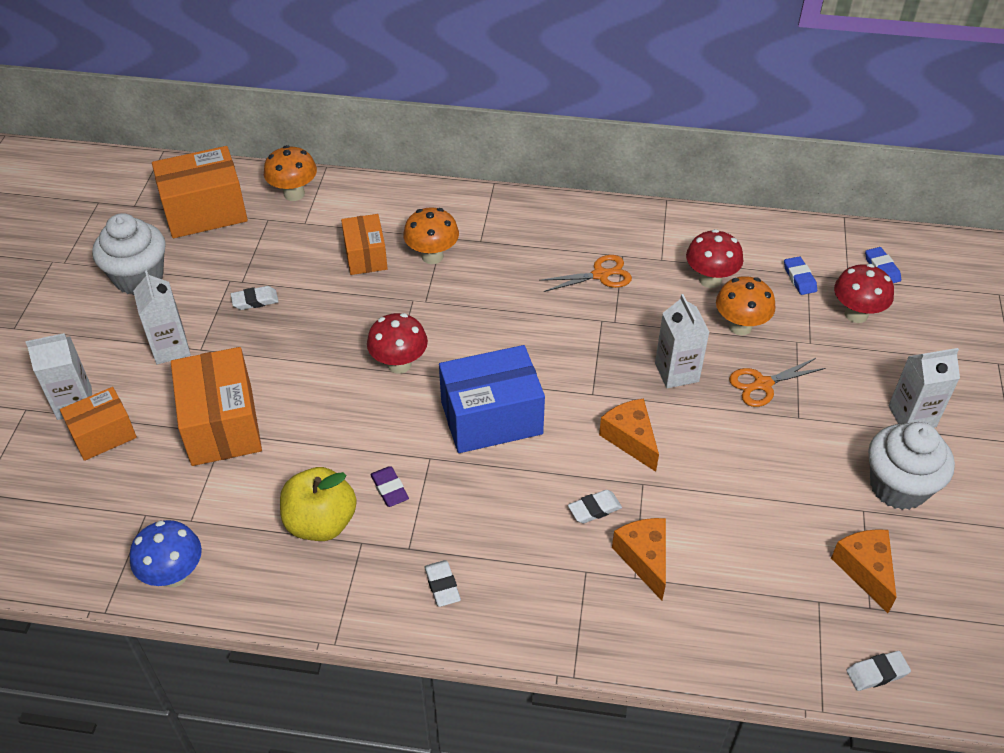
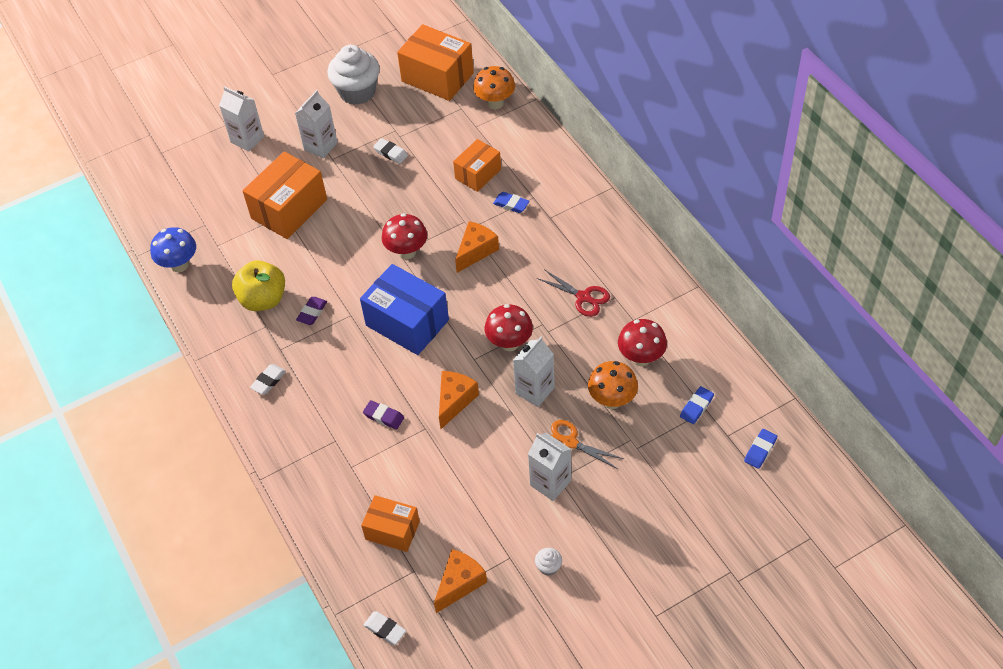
camera: 55 degrees right, 5 degrees up
orange box [60,387,137,461] -> orange box moved to [361,495,420,552]
orange mushroom [403,207,459,264] -> blue eraser [493,192,530,213]
orange scissors [539,255,632,292] -> red scissors [537,269,610,317]
white eraser [568,490,622,524] -> purple eraser [363,400,404,429]
orange cheese [612,518,666,601] -> orange cheese moved to [455,221,499,273]
red mushroom [834,264,894,323] -> red mushroom moved to [485,304,533,351]
white cupcake [868,422,955,510] -> white cupcake [535,548,562,576], size x0.41
white carton [888,348,960,428] -> white carton moved to [528,433,571,501]

